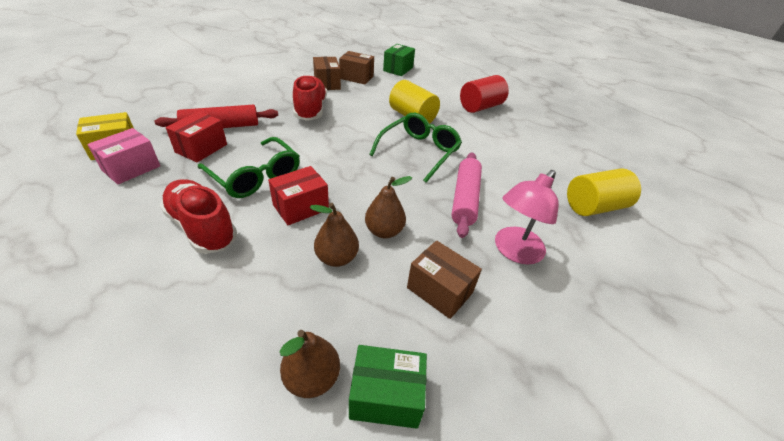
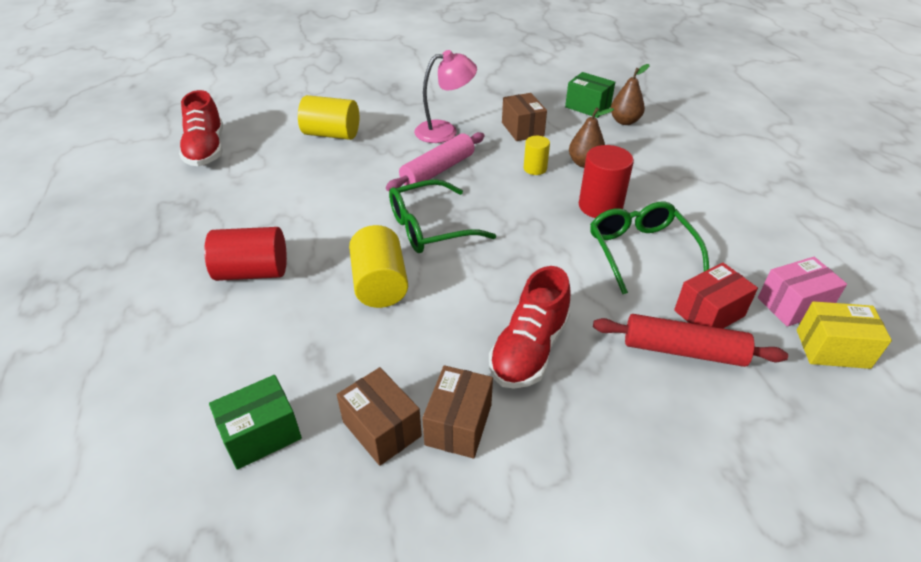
camera: 145 degrees left, 0 degrees up
red shoe [160,179,237,254] -> red shoe moved to [179,90,223,166]
red box [268,166,329,225] -> red cylinder [579,145,634,218]
brown pear [365,176,412,238] -> yellow cylinder [524,136,550,175]

